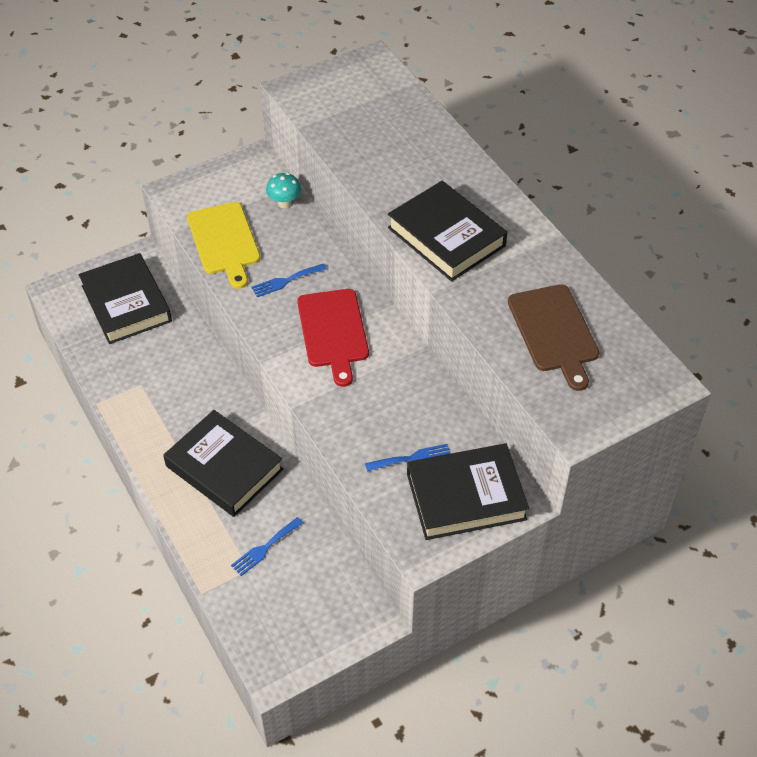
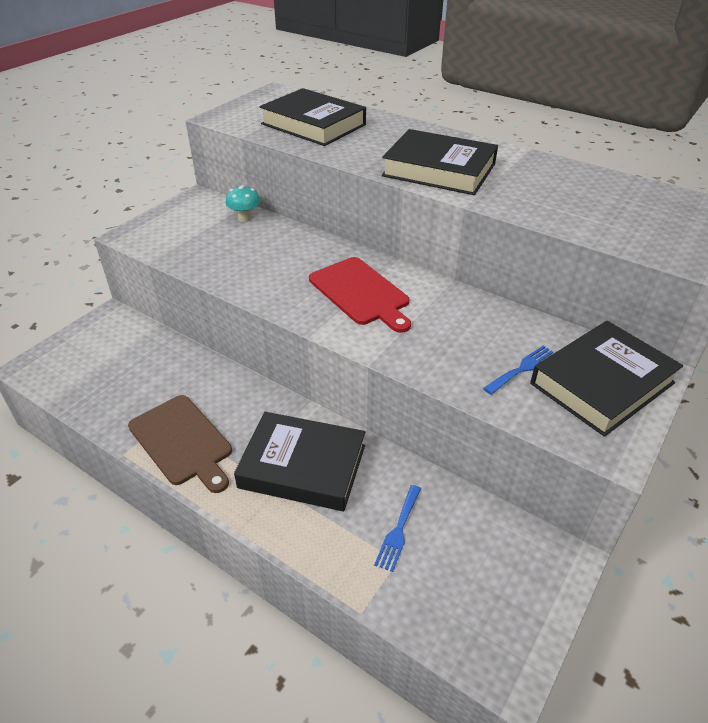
camera: 25 degrees left, 10 degrees down
black book [79,253,172,344] -> black book moved to [259,88,366,146]
yellow cutting board [187,202,260,289] -> none
blue fork [251,263,327,297] -> none
brown cutting board [508,284,599,391] -> brown cutting board moved to [128,395,232,493]

